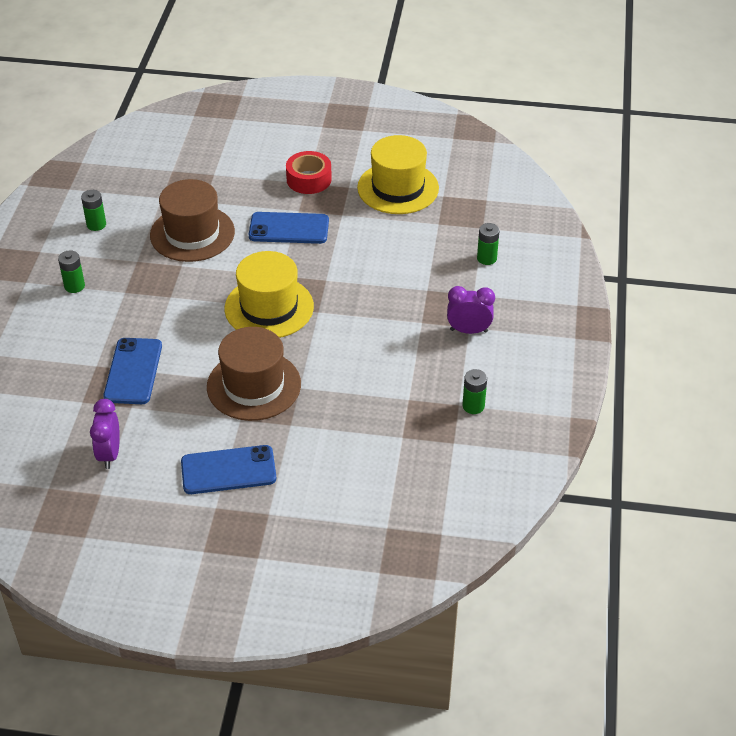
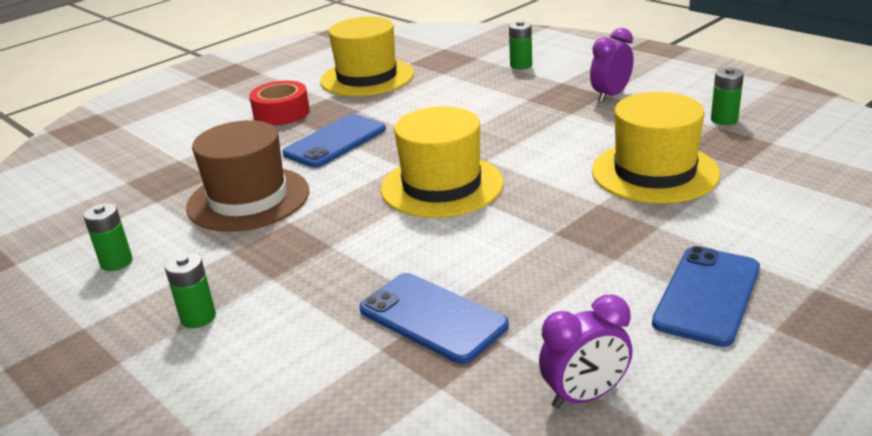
camera: 50 degrees left, 15 degrees down
purple clock [90,399,120,469] -> purple clock turned 60 degrees counterclockwise [539,295,633,409]
brown hat [207,327,301,421] -> none
none -> yellow hat [592,92,720,204]

